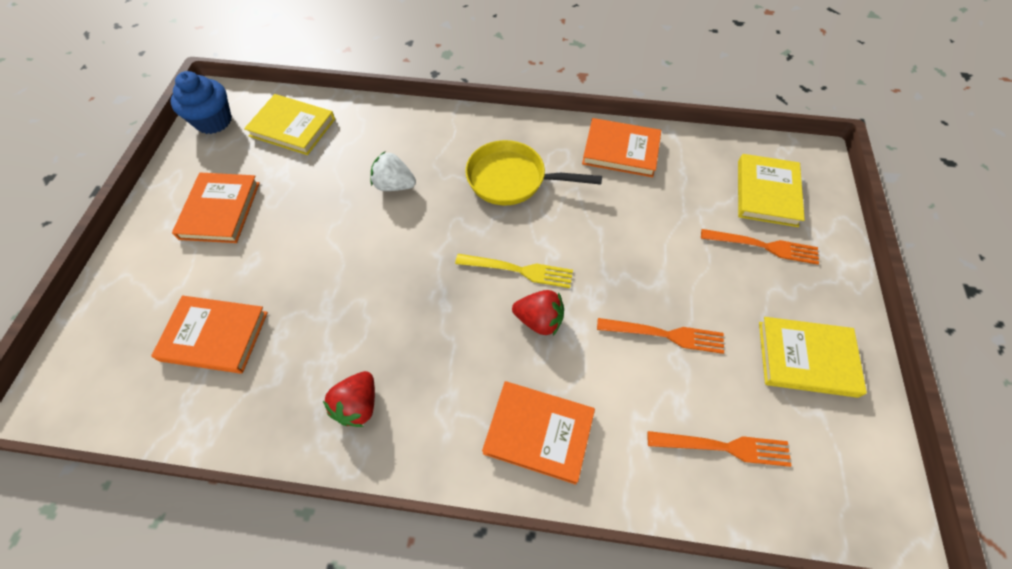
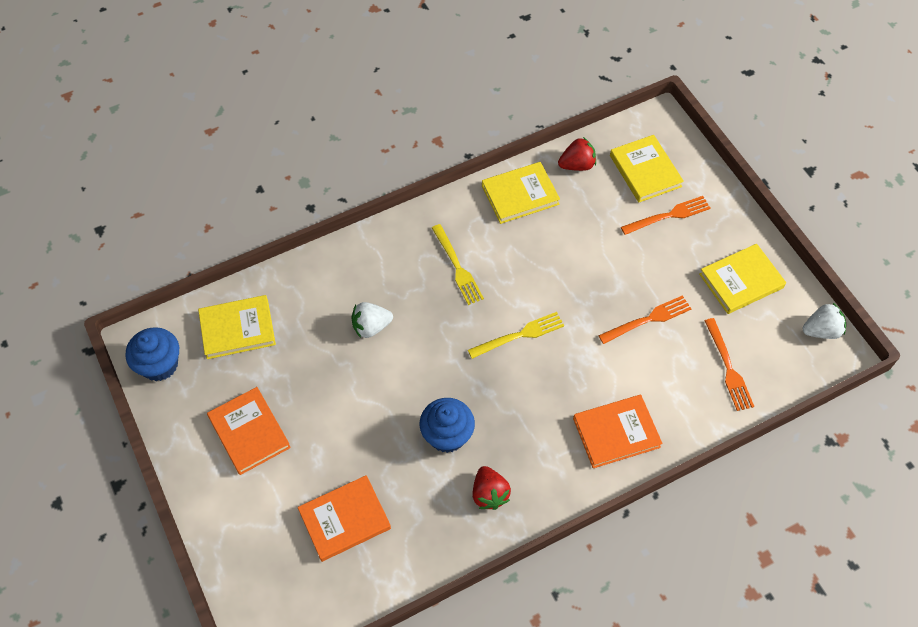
camera: 35 degrees left, 0 degrees up
yellow pan [465,140,602,206] -> yellow fork [432,224,484,305]
red strawberry [512,290,564,335] -> red strawberry moved to [558,137,596,171]
orange book [582,118,661,177] -> yellow book [482,162,560,224]
orange fork [648,431,792,467] -> orange fork turned 105 degrees clockwise [705,318,754,411]
none -> blue cupcake [419,398,475,453]
none -> white strawberry [802,303,846,339]

